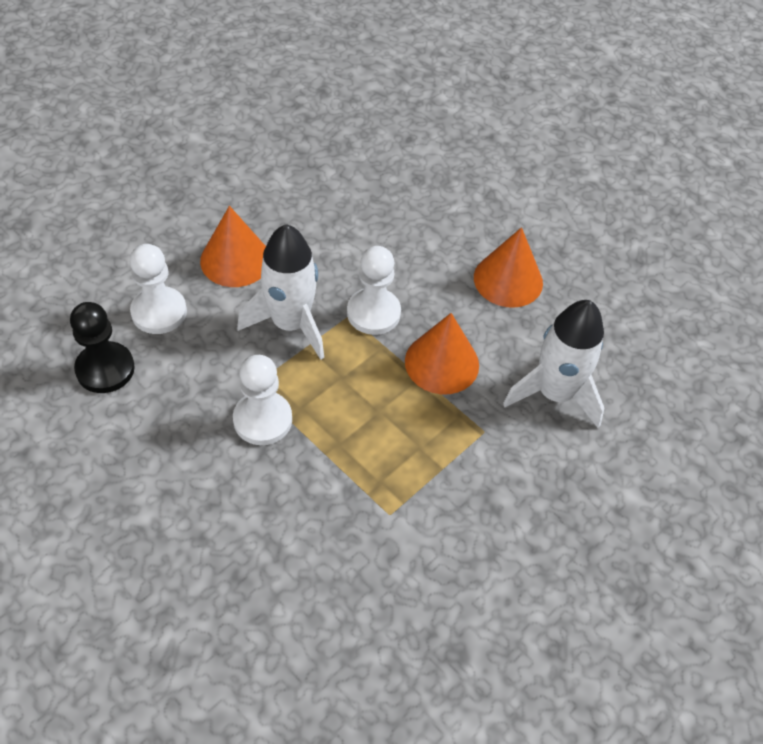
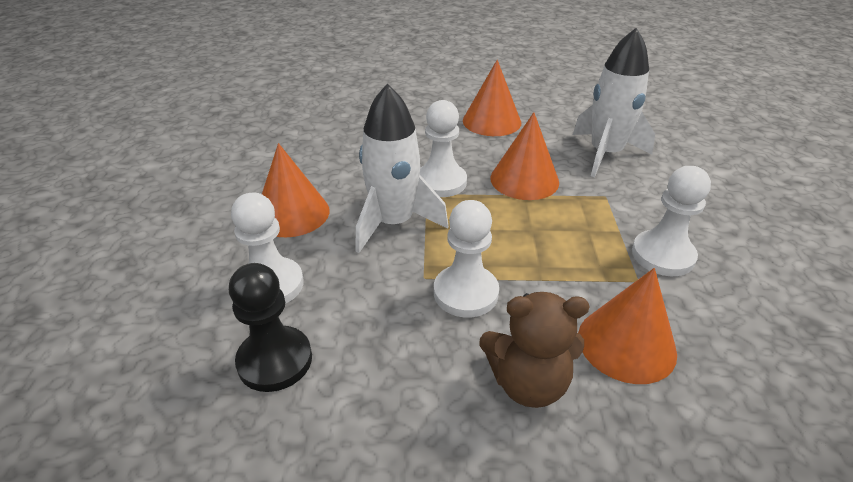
camera: 40 degrees left, 15 degrees down
none -> brown teddy bear [480,292,590,408]
none -> orange cone [578,268,677,384]
none -> white pawn [632,166,711,276]

